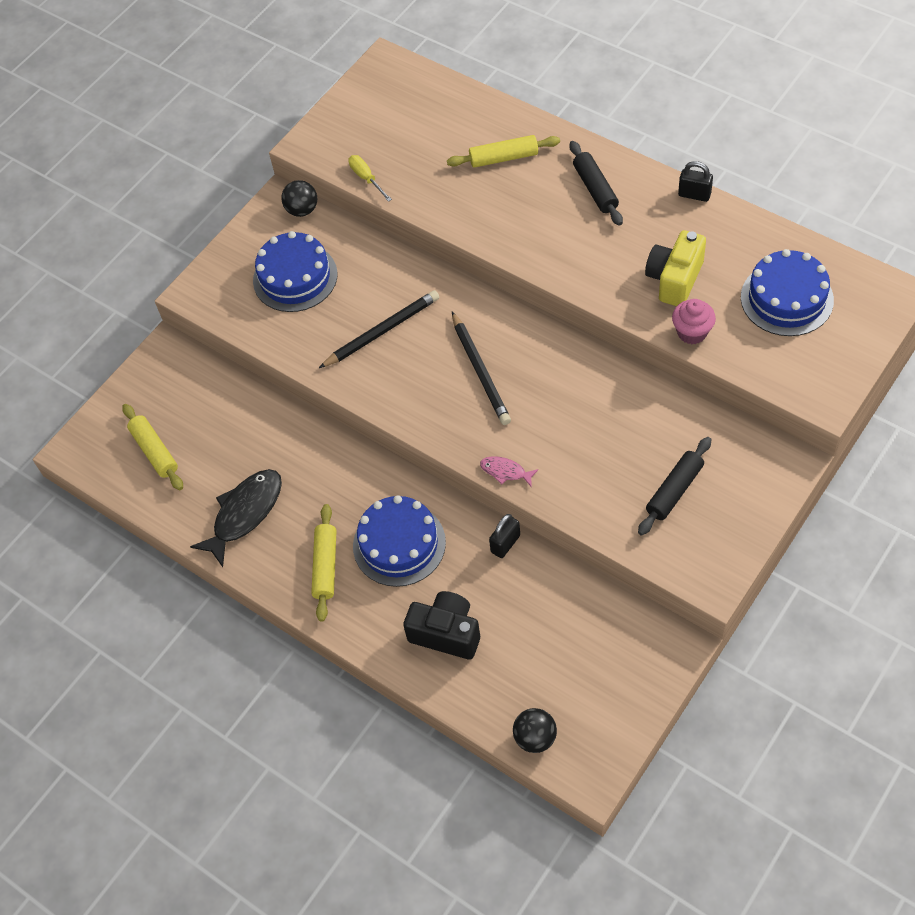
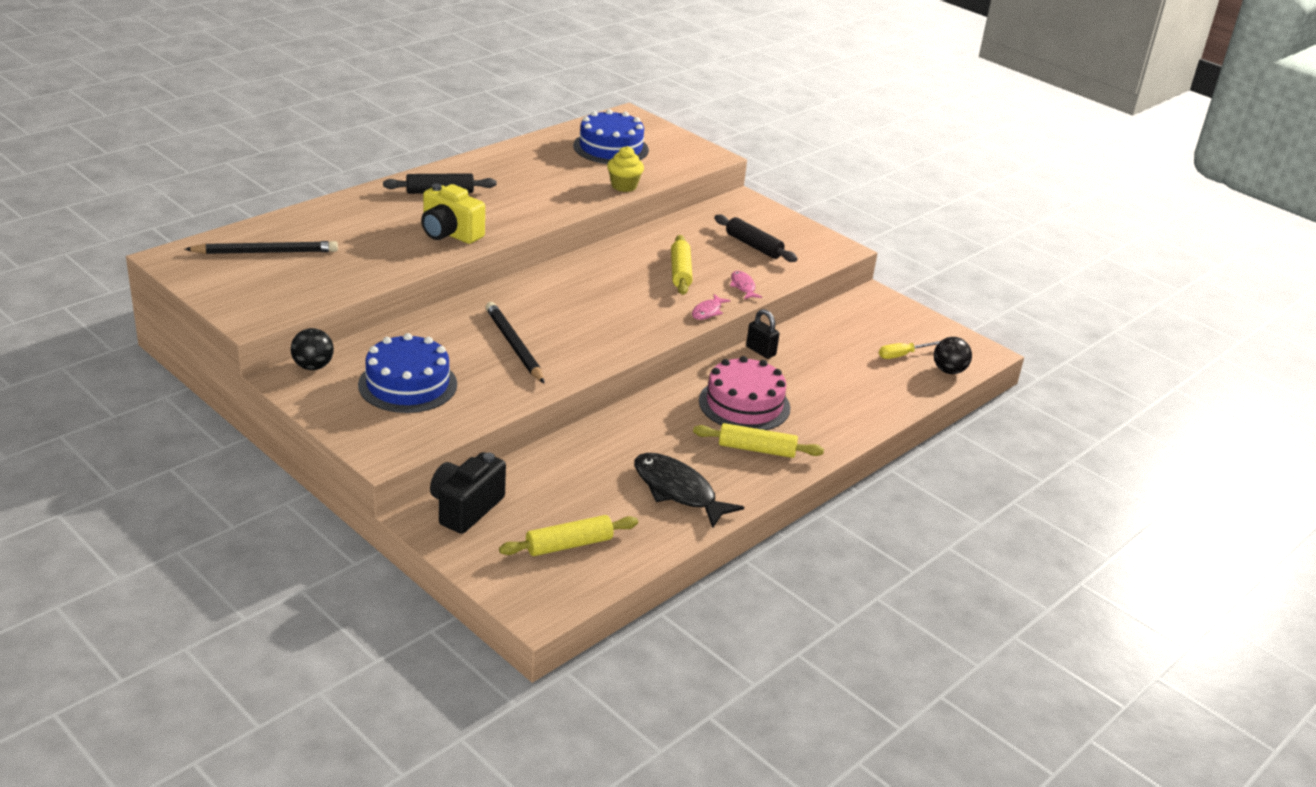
camera: 90 degrees left, 25 degrees down
yellow screwdriver [348,155,392,202] -> yellow screwdriver moved to [879,341,940,359]
blue cake [353,495,446,587] -> pink cake [699,356,790,430]
black camera [403,591,480,660] -> black camera moved to [430,452,506,534]
yellow rolling pin [447,135,560,168] -> yellow rolling pin moved to [671,235,693,295]
black pencil [452,312,511,425] -> black pencil moved to [185,241,338,254]
yellow camera [645,230,706,306] -> yellow camera moved to [421,184,485,244]
pink cupcake [672,299,716,344] -> yellow cupcake [607,146,644,192]
black padlock [678,161,713,202] -> none
none -> pink fish [730,271,762,299]

